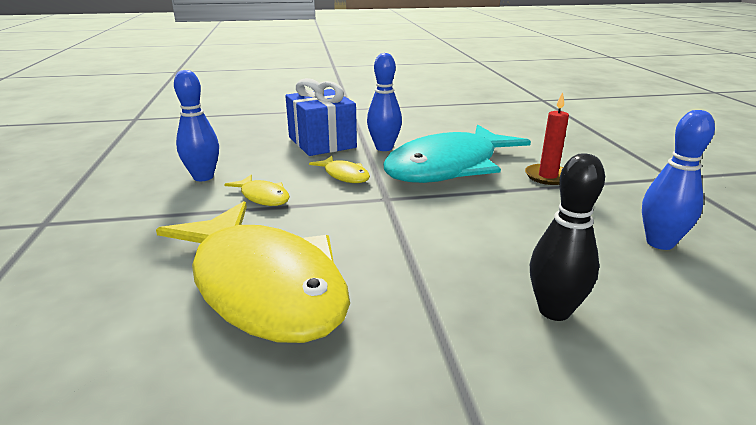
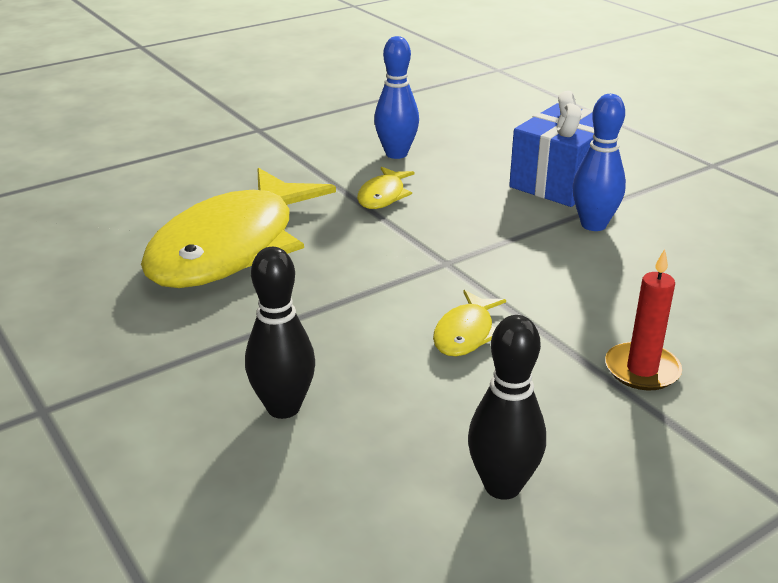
camera: 65 degrees right, 5 degrees up
yellow fish [309,156,370,183] -> yellow fish moved to [433,290,506,356]
turquoise fish [383,125,531,183] -> none
blue bowling pin [642,110,715,250] -> black bowling pin [468,315,546,500]

